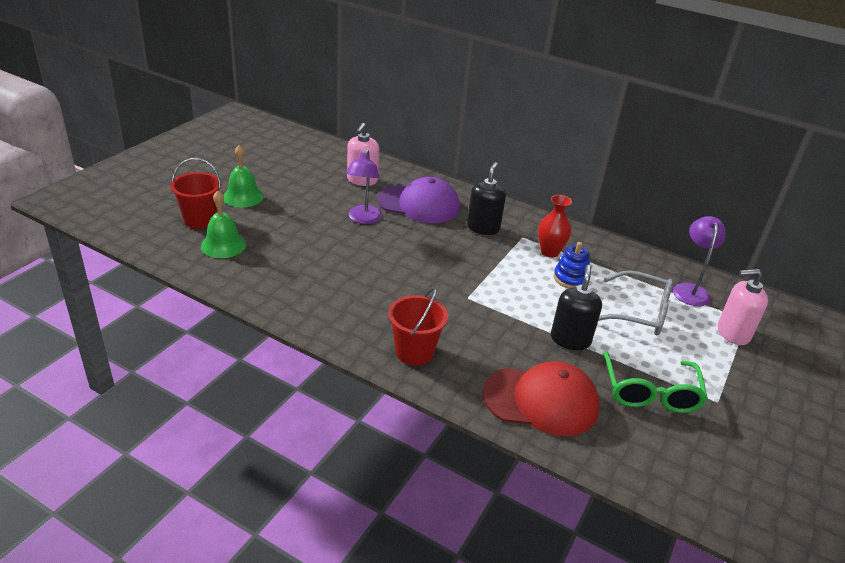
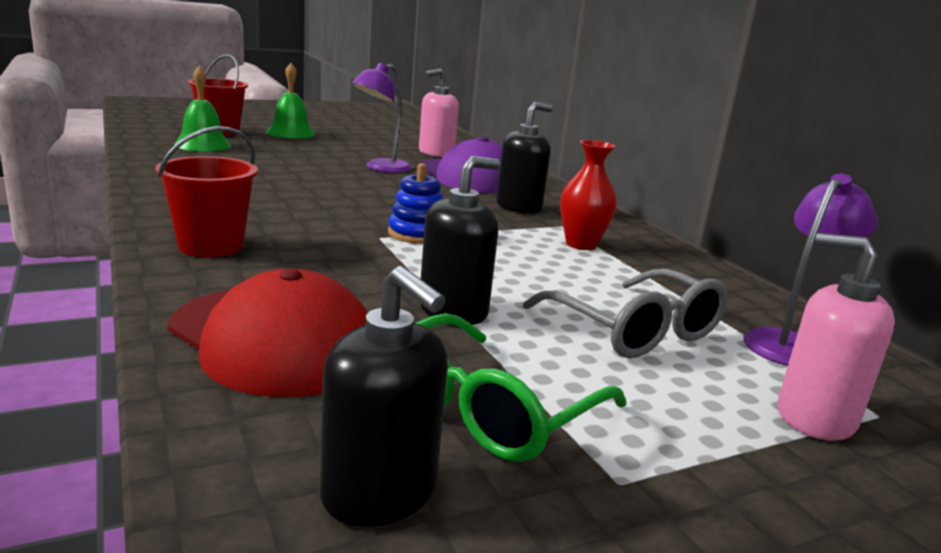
camera: 35 degrees right, 15 degrees down
blue stacking toy [554,242,590,288] -> blue stacking toy moved to [388,163,443,244]
none -> black soap dispenser [320,266,448,527]

